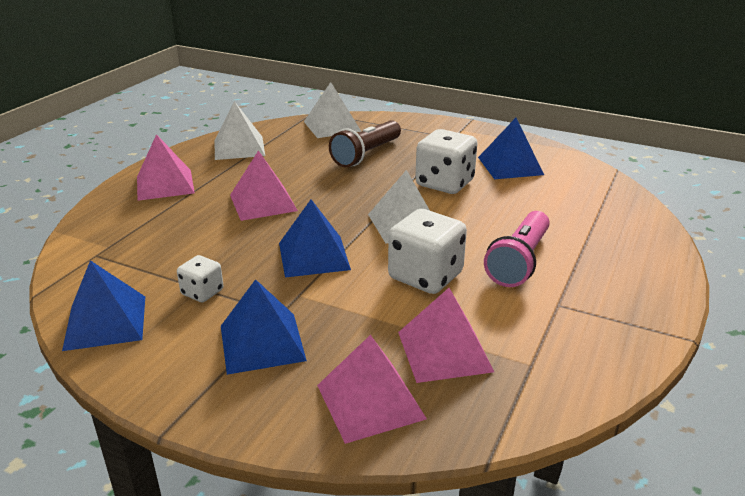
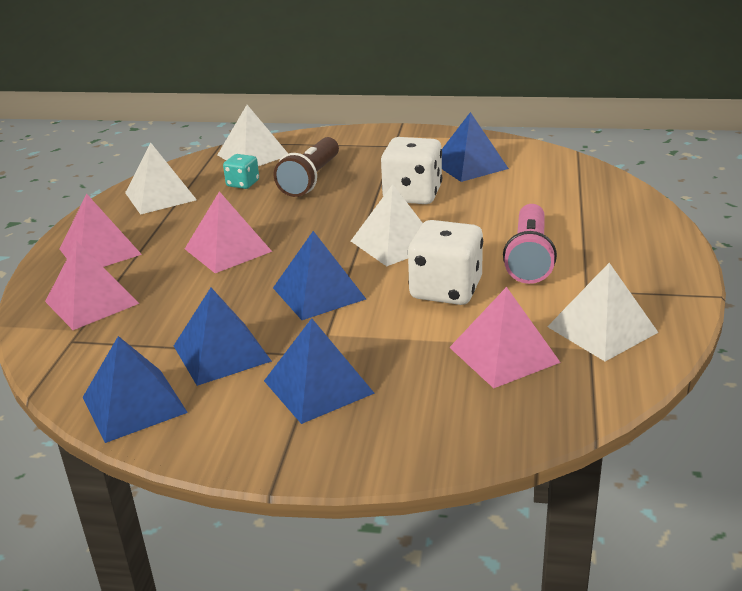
camera: 15 degrees left, 0 degrees up
white dice [177,255,223,302] -> blue pyramid [174,288,272,386]
pink pyramid [317,335,427,444] -> pink pyramid moved to [45,241,139,330]
none -> turquoise dice [223,154,259,189]
none -> white pyramid [547,263,659,361]

